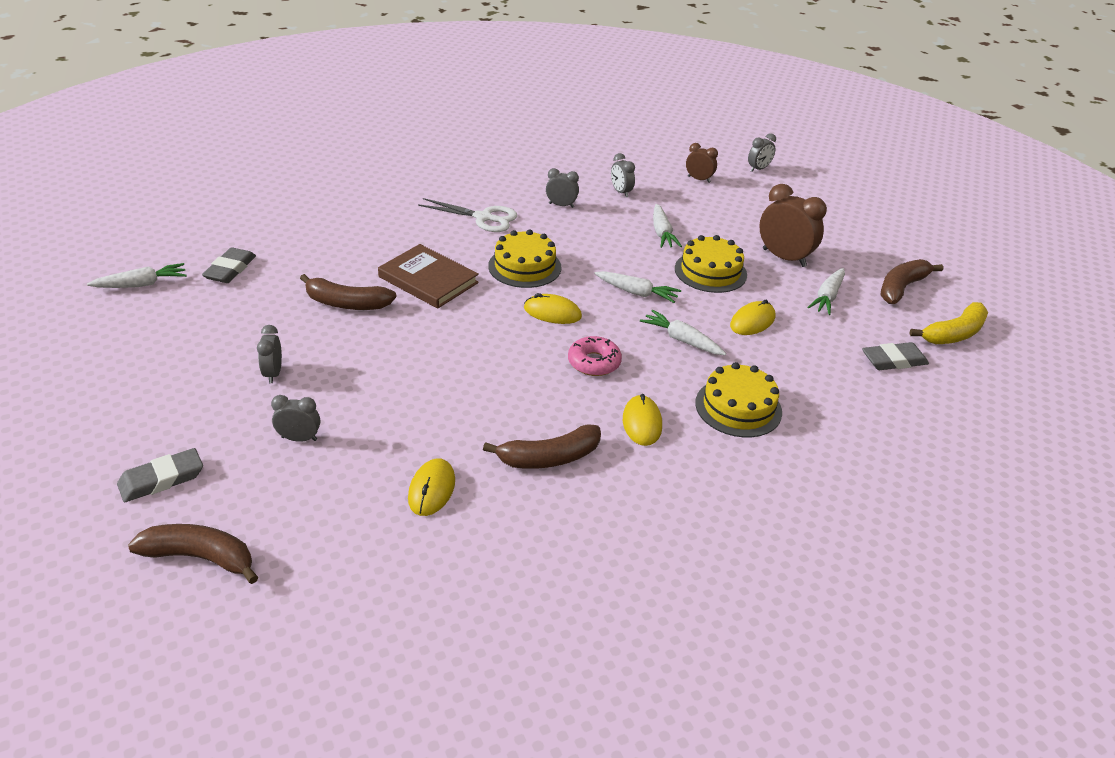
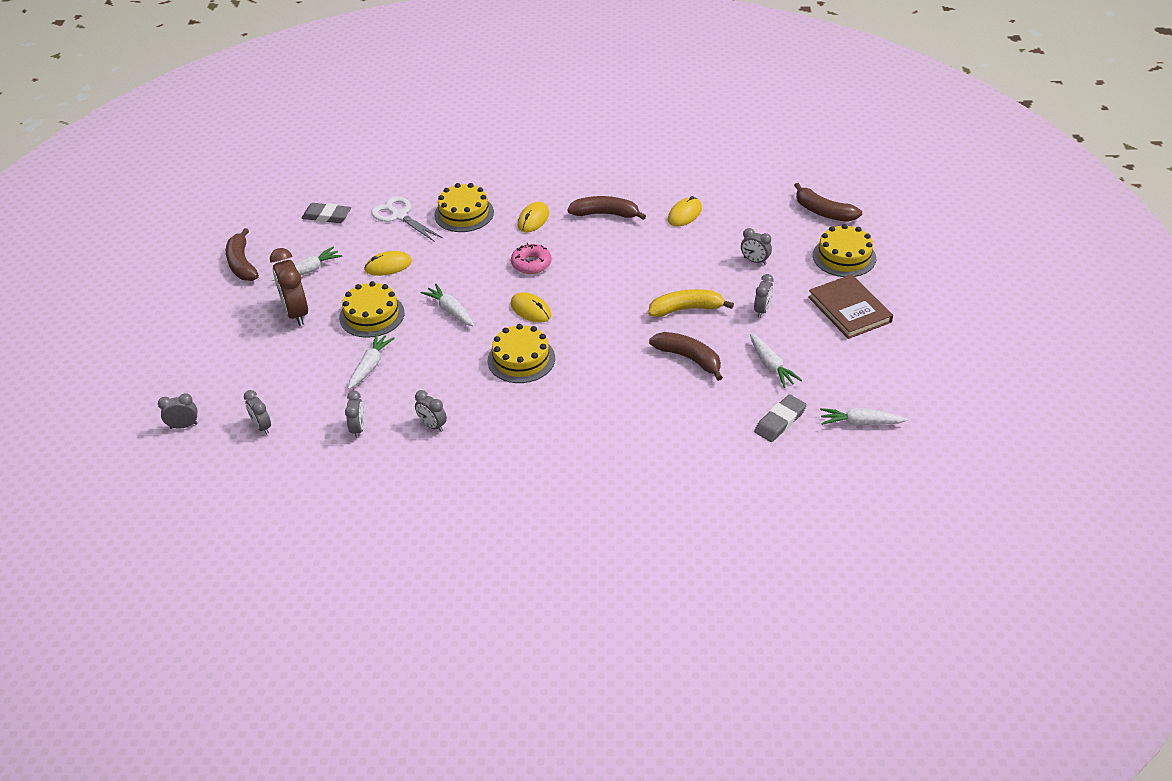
camera: 150 degrees left, 5 degrees up
grey eraser [117,448,203,502] -> yellow cake [813,224,876,277]
brown book [378,244,479,309] -> brown book moved to [808,274,893,339]
white scissors [418,198,517,232] -> white scissors moved to [371,196,443,242]
white carrot [640,310,726,355] -> white carrot moved to [750,334,802,388]
brown clock [686,143,718,183] -> grey clock [244,390,271,435]
brown banana [881,259,943,304] -> brown banana turned 90 degrees clockwise [226,228,259,281]
yellow banana [910,302,988,344] -> yellow banana moved to [648,289,734,317]

